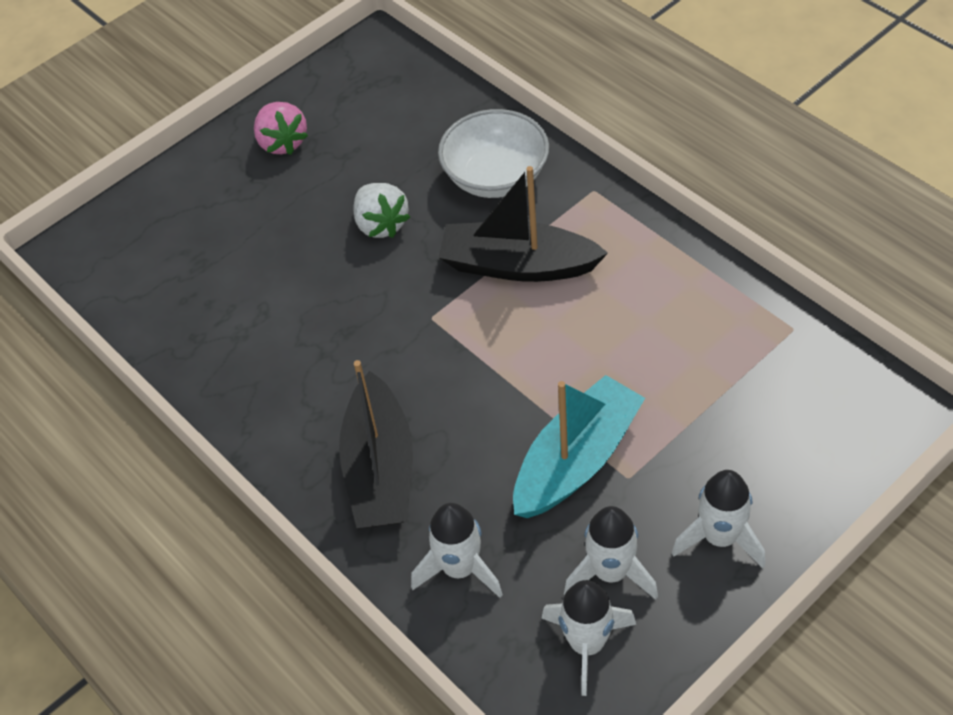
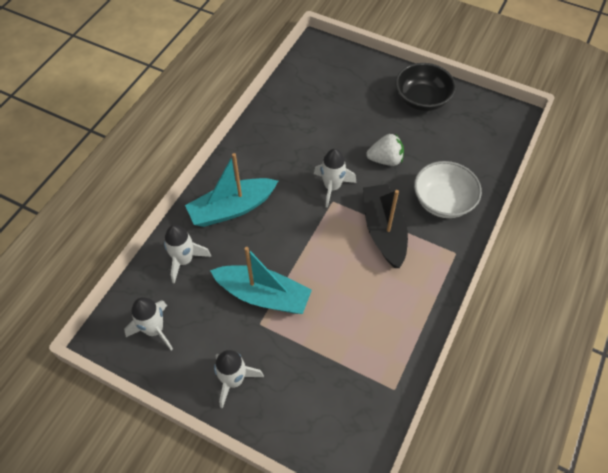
camera: 65 degrees right, 5 degrees up
pink strawberry [254,102,308,155] -> black bowl [396,63,456,111]
black boat [339,360,413,528] -> turquoise boat [185,153,278,227]
white strawberry [353,183,410,238] -> white strawberry turned 135 degrees counterclockwise [366,134,404,166]
white rocket [564,506,658,600] -> white rocket moved to [314,149,356,208]

